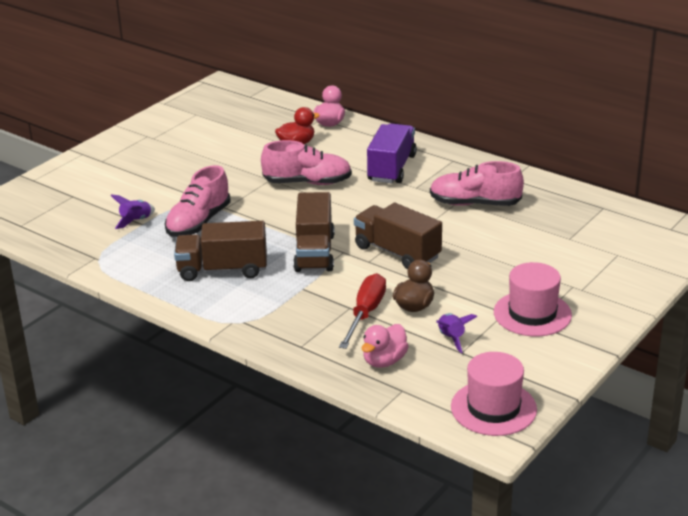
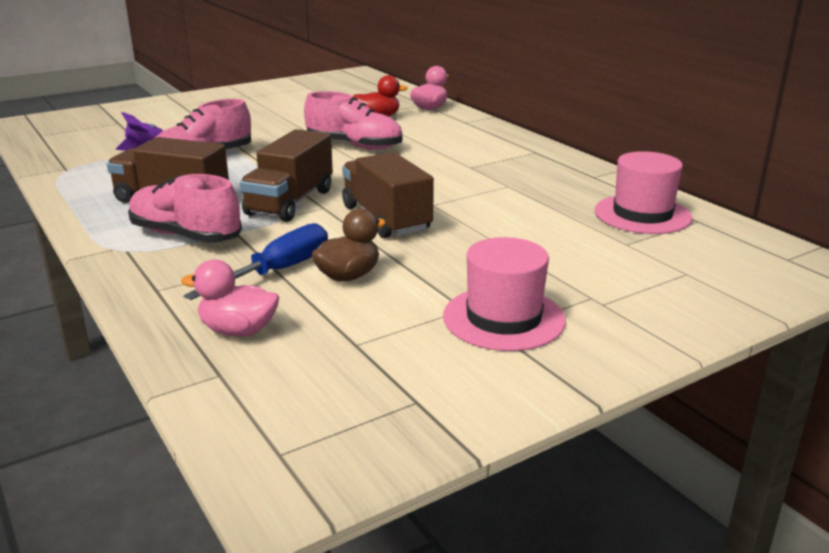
camera: 20 degrees right, 5 degrees down
red screwdriver [339,273,386,349] -> blue screwdriver [183,223,328,300]
pink duck [362,324,409,368] -> pink duck turned 45 degrees clockwise [181,259,279,337]
purple truck [367,123,417,183] -> none
pink shoe [430,161,524,206] -> pink shoe moved to [128,174,242,243]
purple rocket [436,313,477,353] -> none
pink hat [451,352,537,436] -> pink hat moved to [595,151,693,234]

